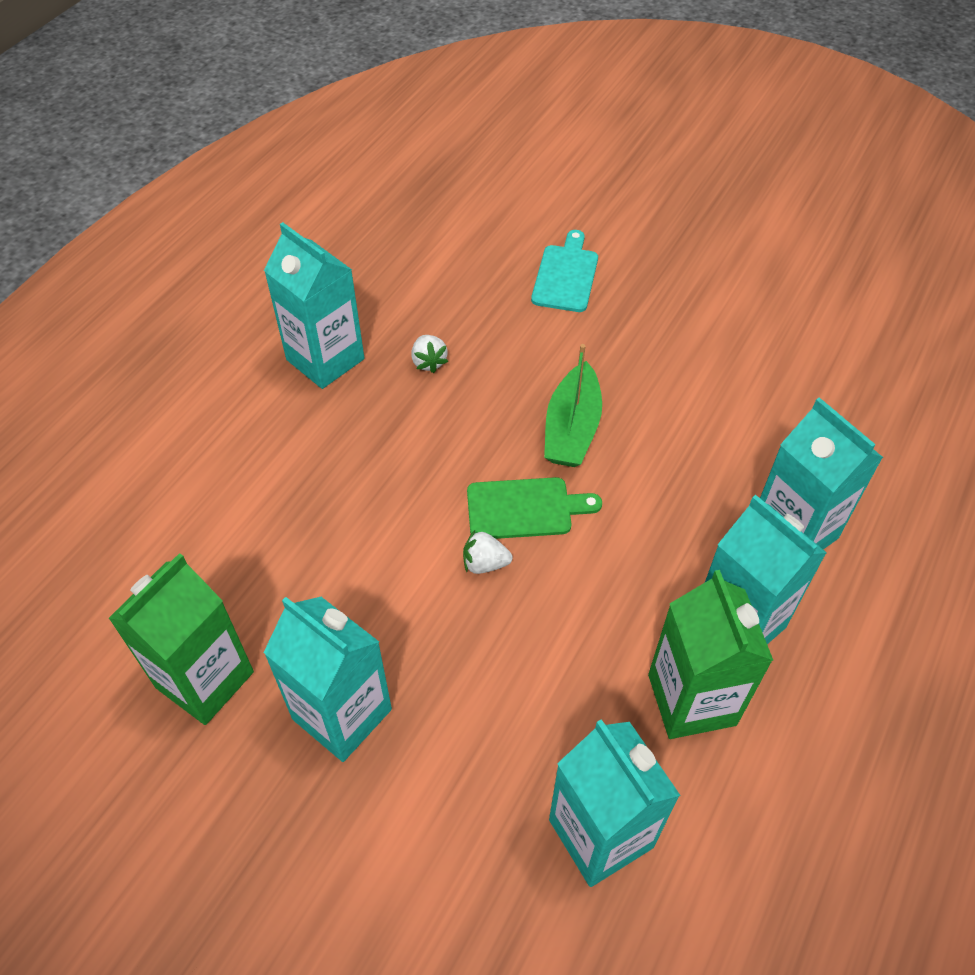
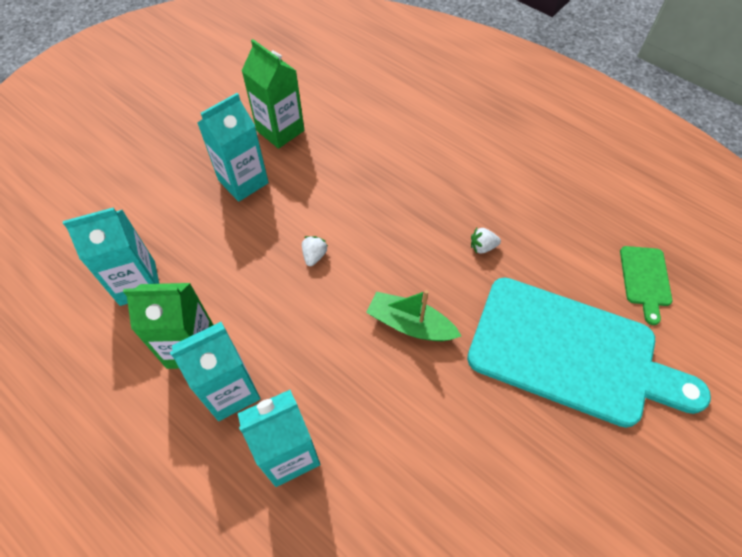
camera: 100 degrees right, 5 degrees up
turquoise carton [264,222,364,389] -> none
green cutting board [467,477,602,539] -> green cutting board moved to [620,246,672,325]
turquoise cutting board [531,230,598,312] -> turquoise cutting board [467,277,711,428], size x2.41

